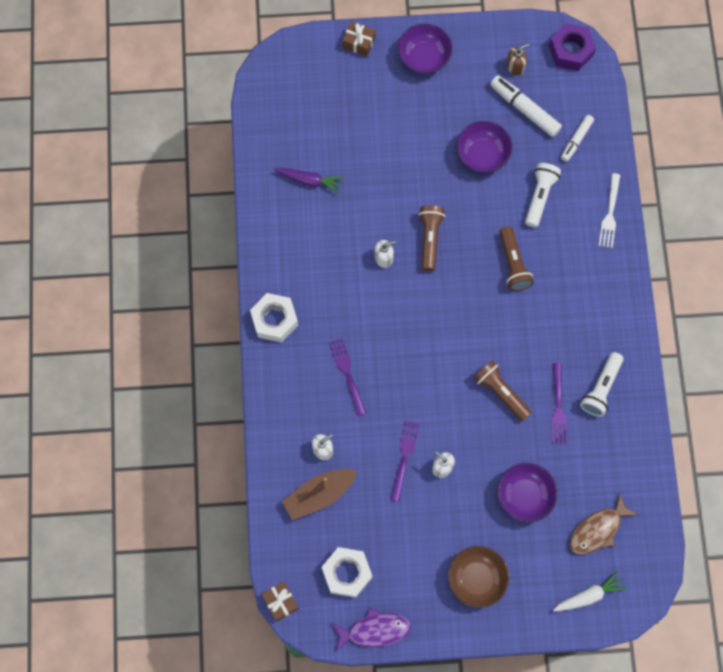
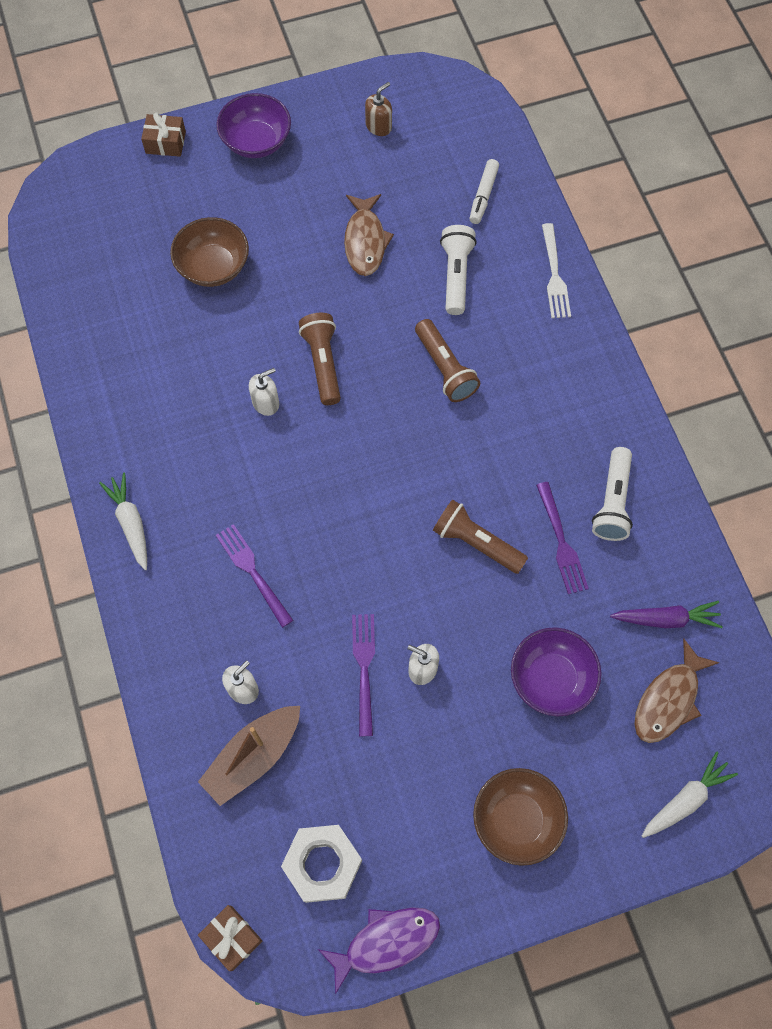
camera: 15 degrees left, 5 degrees down
white nut [250,293,298,343] -> white carrot [99,473,147,570]
purple carrot [274,168,344,194] -> purple carrot moved to [610,601,723,628]
purple bowl [457,121,513,173] -> brown fish [344,194,394,276]
white marker [490,75,562,137] -> none
purple nut [549,23,596,71] -> none
none -> brown bowl [170,217,249,287]

